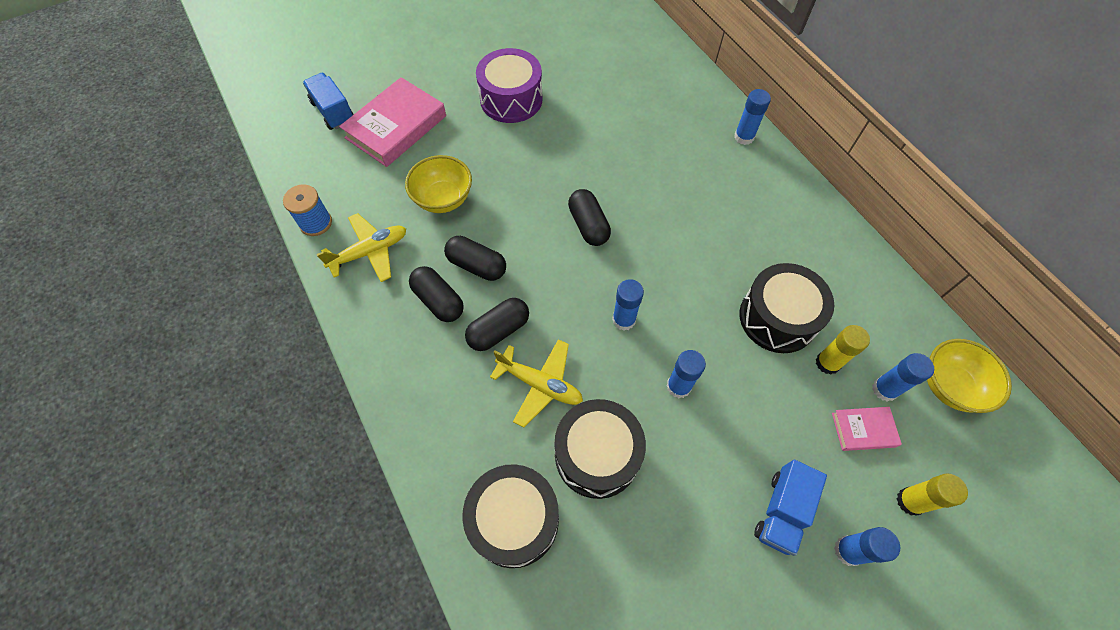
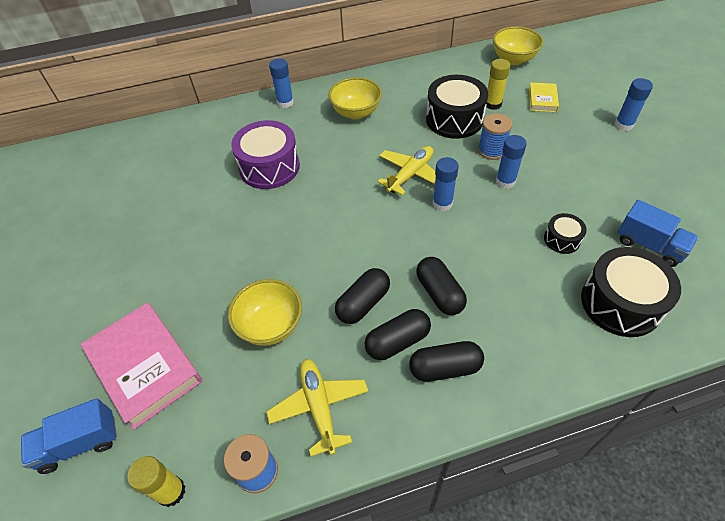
camera: 75 degrees left, 10 degrees down
purple drum [476,48,543,123] -> purple drum moved to [231,120,300,189]
yellow plane [490,339,583,428] -> yellow plane moved to [377,146,436,195]
black drum [554,399,646,499] -> black drum [544,213,587,254], size x0.51
black capsule [568,189,611,246] -> black capsule moved to [409,341,484,382]
blue truck [754,460,827,556] -> blue truck moved to [617,200,699,267]
pink book [832,407,902,451] -> yellow book [529,82,559,112]
blue glue stick [872,353,934,402] -> none
yellow glue stick [897,473,968,516] -> yellow glue stick moved to [127,456,186,507]
none -> yellow bowl [328,77,382,120]
none -> blue spool [478,113,512,160]

